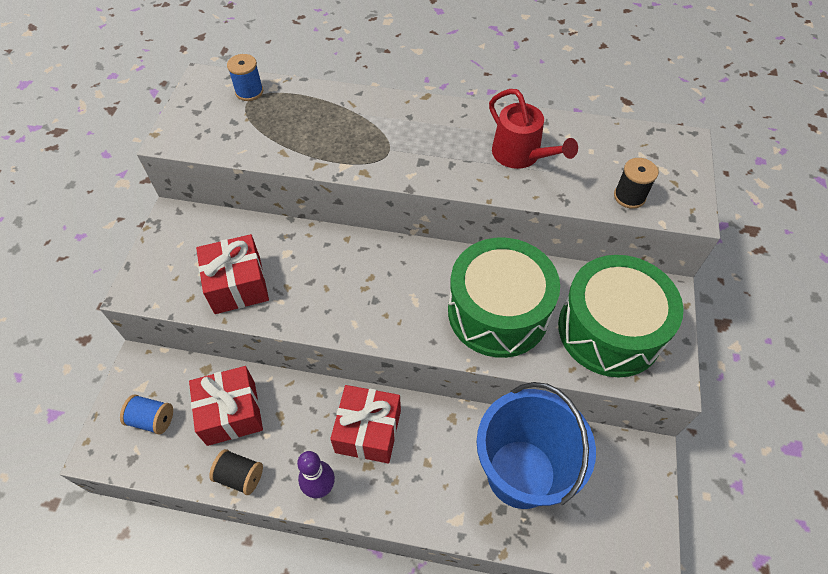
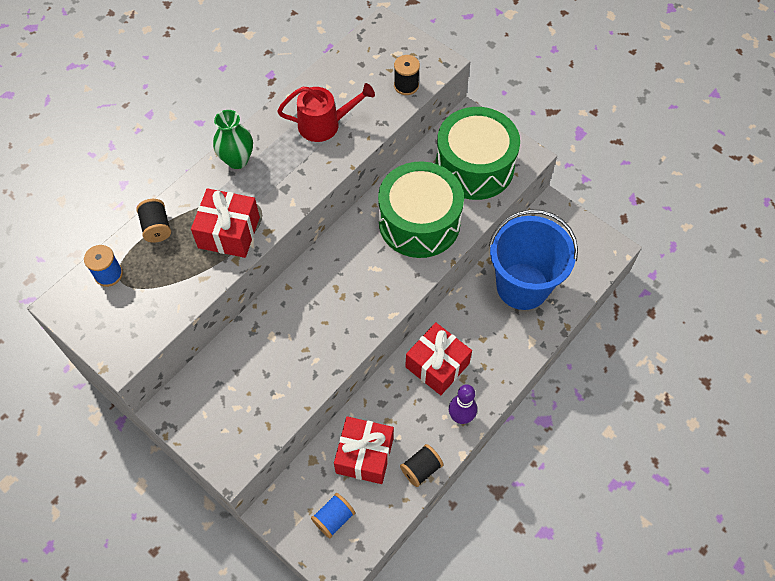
camera: 60 degrees left, 5 degrees up
red gift [196,234,269,314] -> red gift moved to [191,188,260,258]
none -> black spool [136,199,171,243]
none -> green vase [213,110,253,169]

